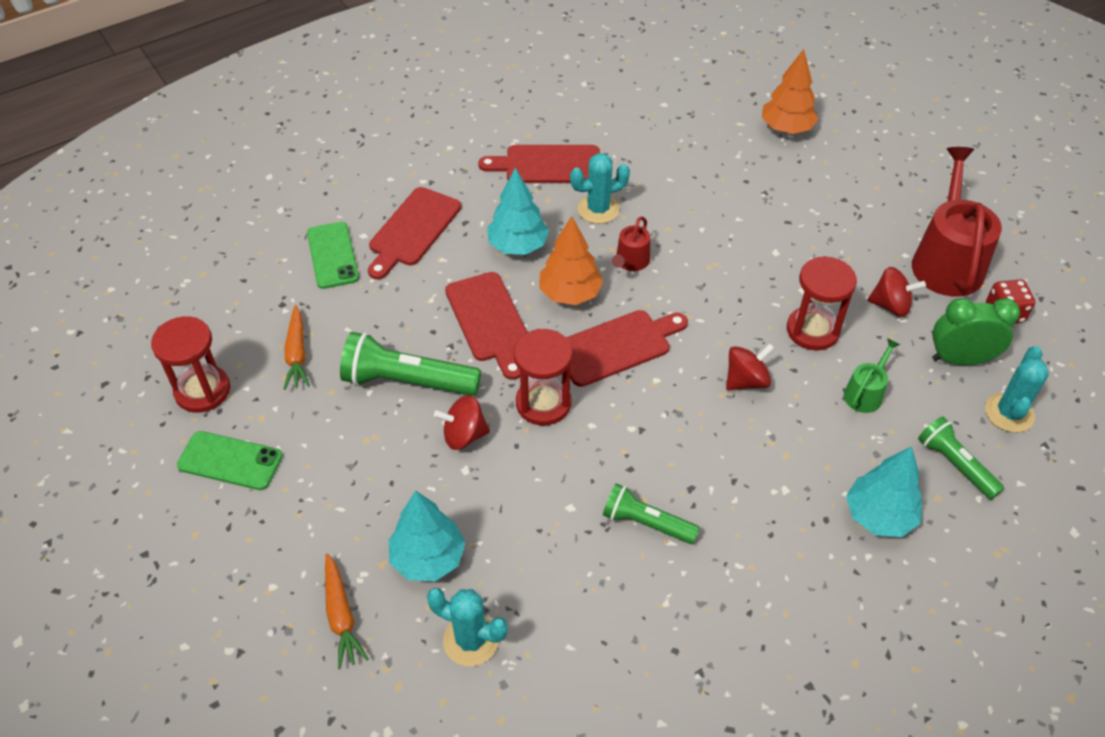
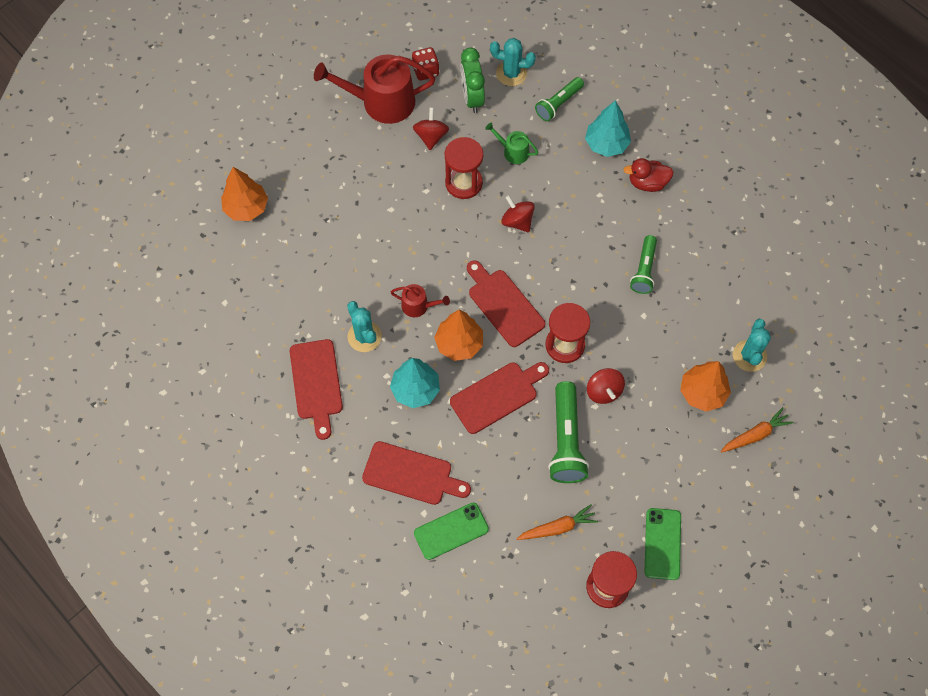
camera: 100 degrees left, 15 degrees up
turquoise tree [389,491,466,581] -> orange tree [680,361,731,412]
none -> red duck [623,158,674,192]

